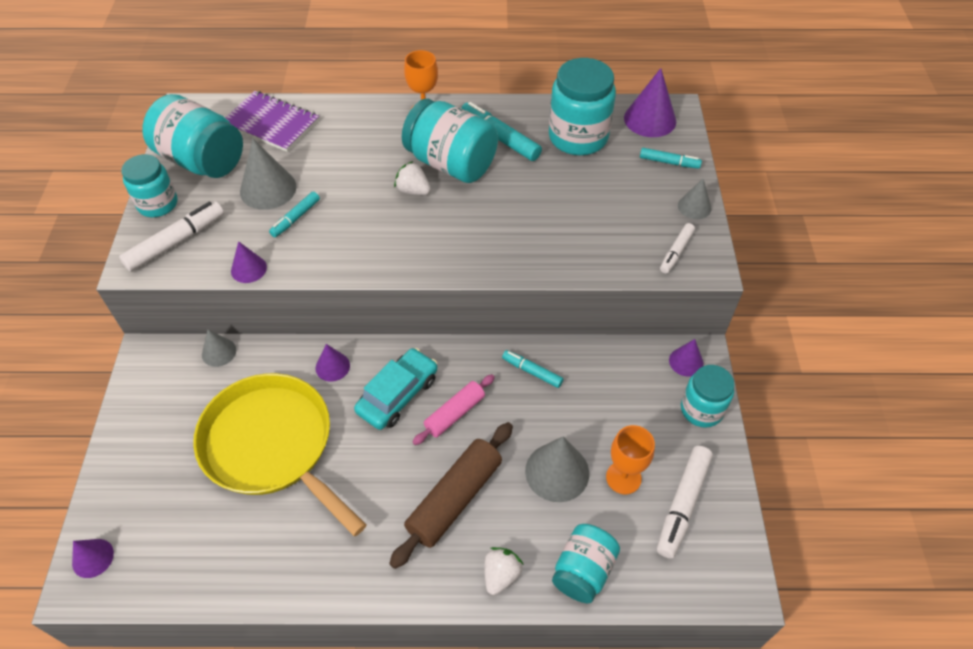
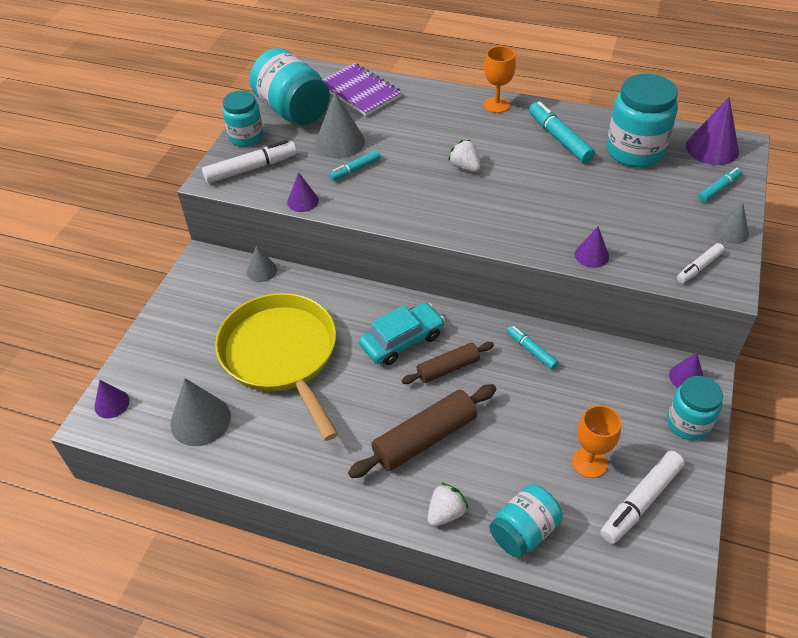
camera: 20 degrees right, 5 degrees down
purple cone [315,344,350,381] -> purple cone moved to [575,226,609,268]
turquoise jar [402,99,498,183] -> none
pink rolling pin [412,374,495,445] -> brown rolling pin [401,342,494,384]
grey cone [525,437,589,502] -> grey cone moved to [170,378,231,446]
turquoise marker [640,148,702,169] -> turquoise marker turned 75 degrees counterclockwise [698,167,742,202]

